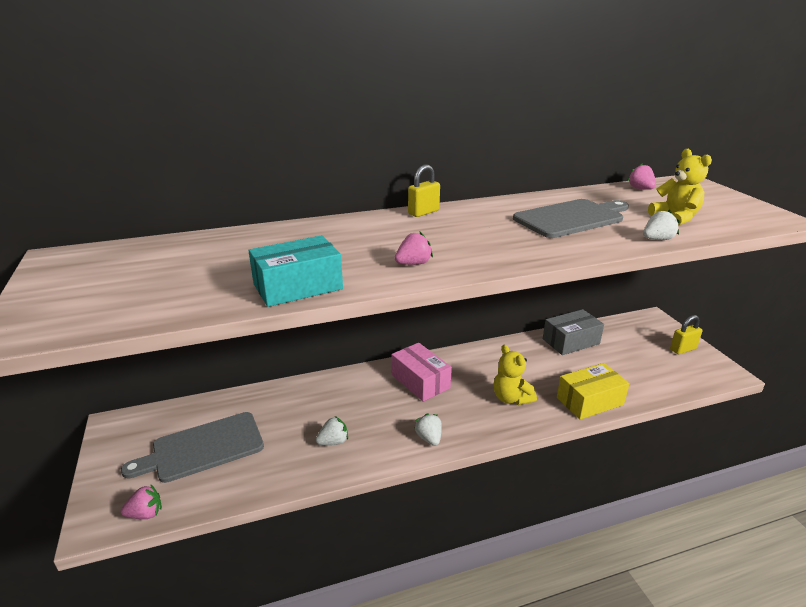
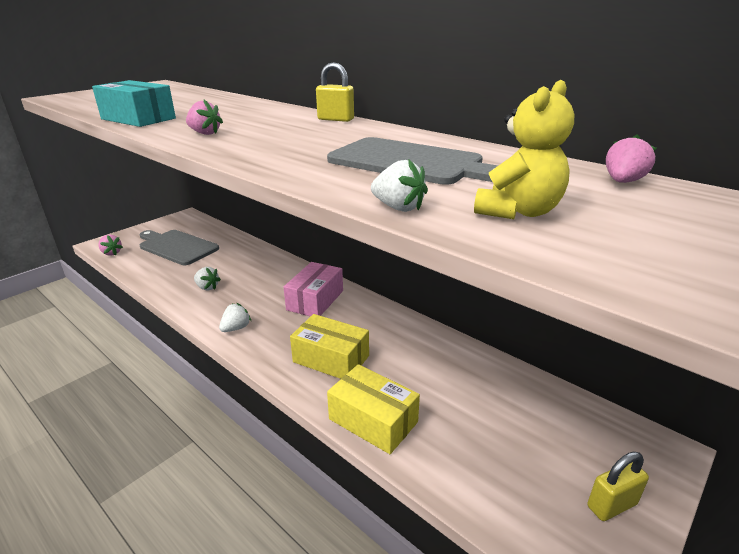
camera: 60 degrees right, 0 degrees up
yellow teddy bear [494,345,537,405] -> yellow box [290,314,369,379]
grey box [543,309,604,355] -> none
yellow padlock [670,315,702,354] -> yellow padlock turned 60 degrees counterclockwise [587,452,649,521]

